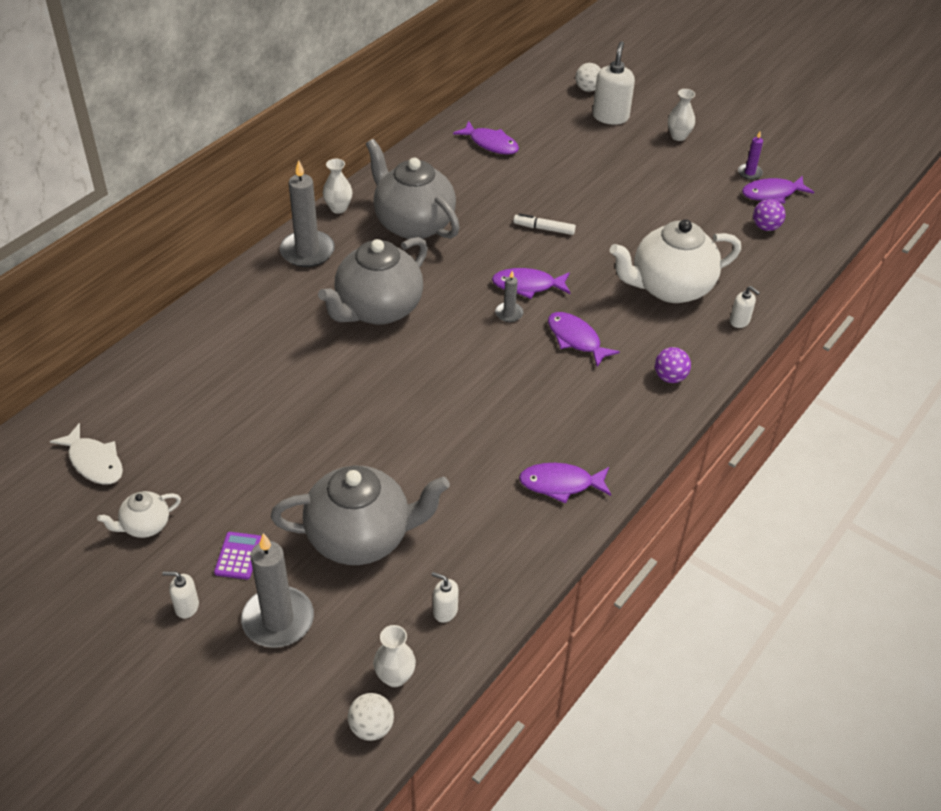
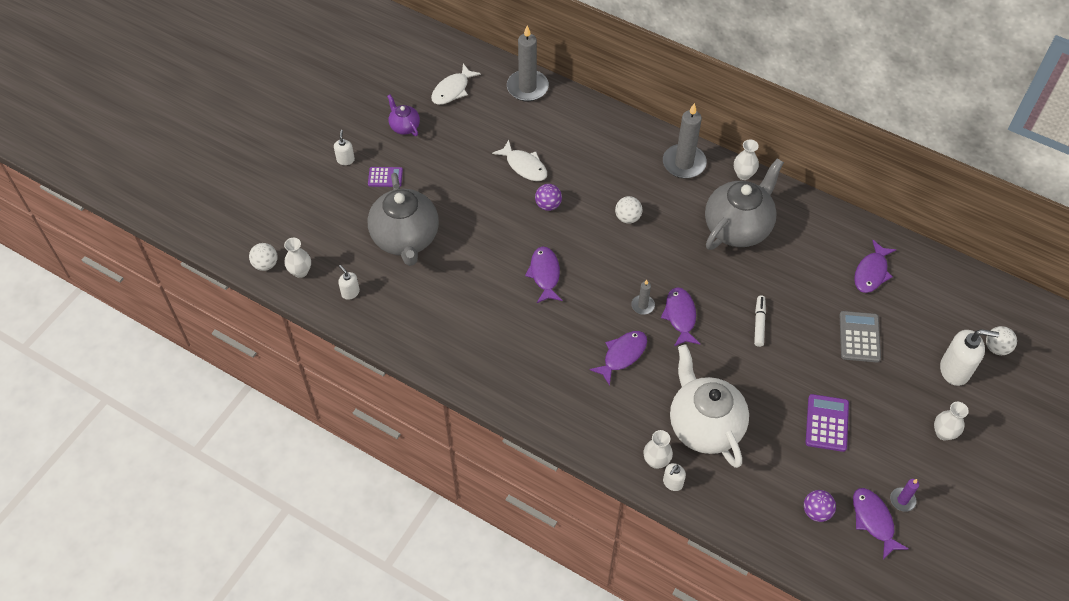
camera: 85 degrees right, 10 degrees up
white teapot [97,491,181,538] -> purple teapot [387,95,420,136]
grey candle [241,533,314,648] -> grey candle moved to [507,25,549,101]
grey teapot [318,237,428,325] -> white ball [615,196,642,224]
white soap dispenser [431,572,458,623] -> white soap dispenser turned 60 degrees counterclockwise [338,265,360,300]
purple fish [519,463,611,504] -> purple fish moved to [525,246,562,303]
purple ball [655,347,691,383] -> purple ball moved to [535,184,562,211]
none -> white fish [492,140,547,181]
none -> white vase [644,430,673,469]
none -> purple calculator [806,394,849,452]
none -> grey calculator [840,311,881,362]

